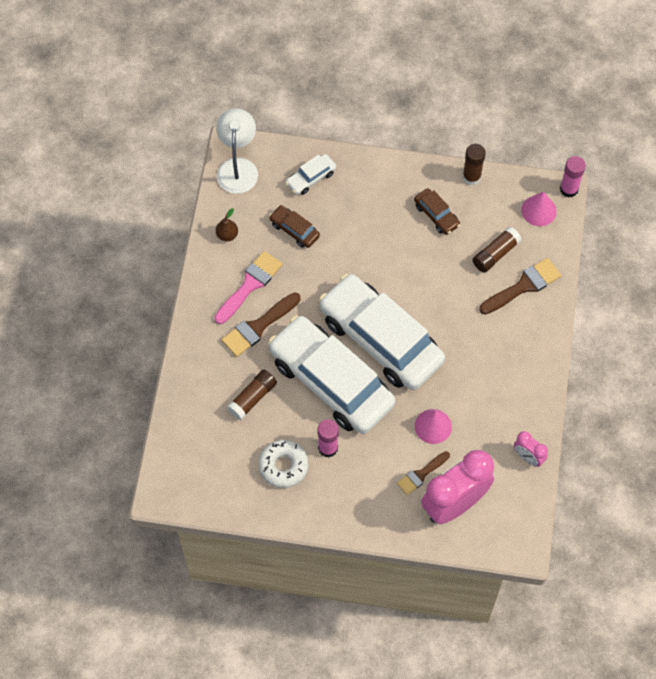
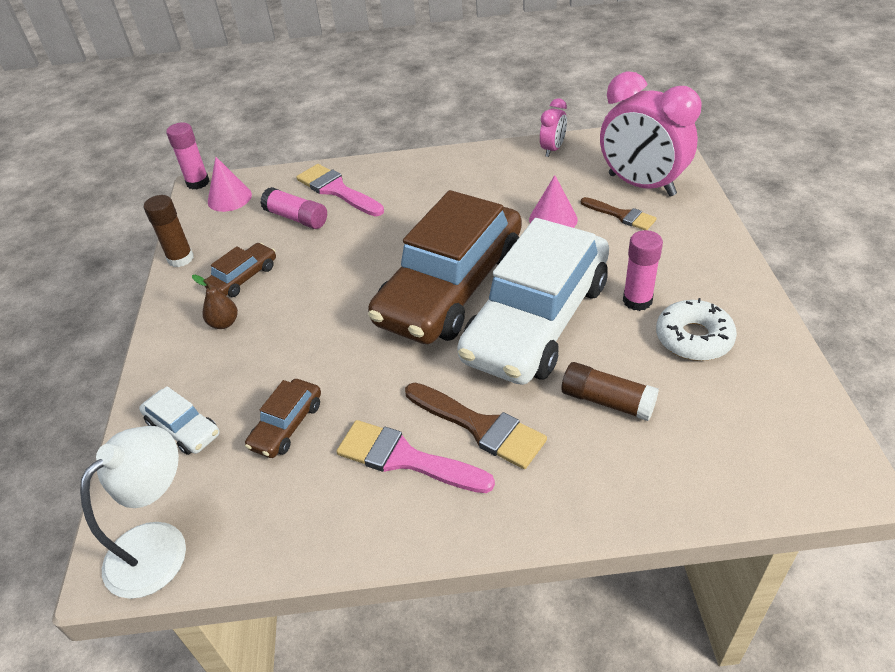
camera: 100 degrees left, 20 degrees down
white lamp [216,108,258,194] -> white lamp turned 135 degrees clockwise [80,426,186,599]
brown pear [216,208,238,242] -> brown pear moved to [192,275,238,329]
white car [319,274,445,390] -> brown car [368,190,522,344]
brown glue stick [473,227,522,273] -> pink glue stick [260,187,327,229]
brown brush [479,258,561,315] -> pink brush [296,164,384,216]

